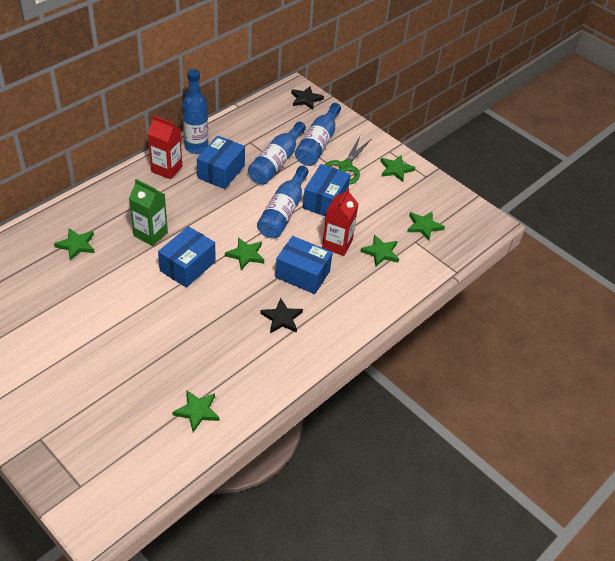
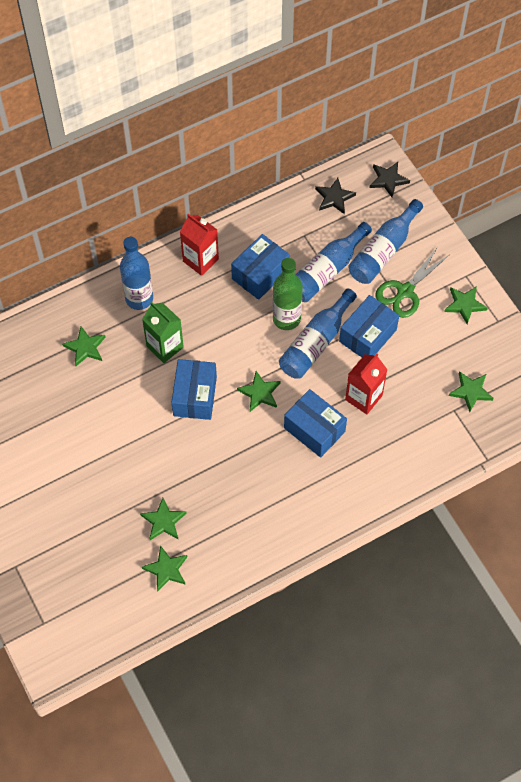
camera: 20 degrees right, 15 degrees up
blue box [158,226,216,288] -> blue box turned 45 degrees counterclockwise [171,359,217,420]
blue bottle [182,69,208,154] -> blue bottle moved to [120,237,153,310]
black star [260,298,303,333] -> black star moved to [315,178,356,214]
green star [360,235,399,266] -> green star moved to [140,498,187,540]
none -> green bottle [272,258,303,330]

